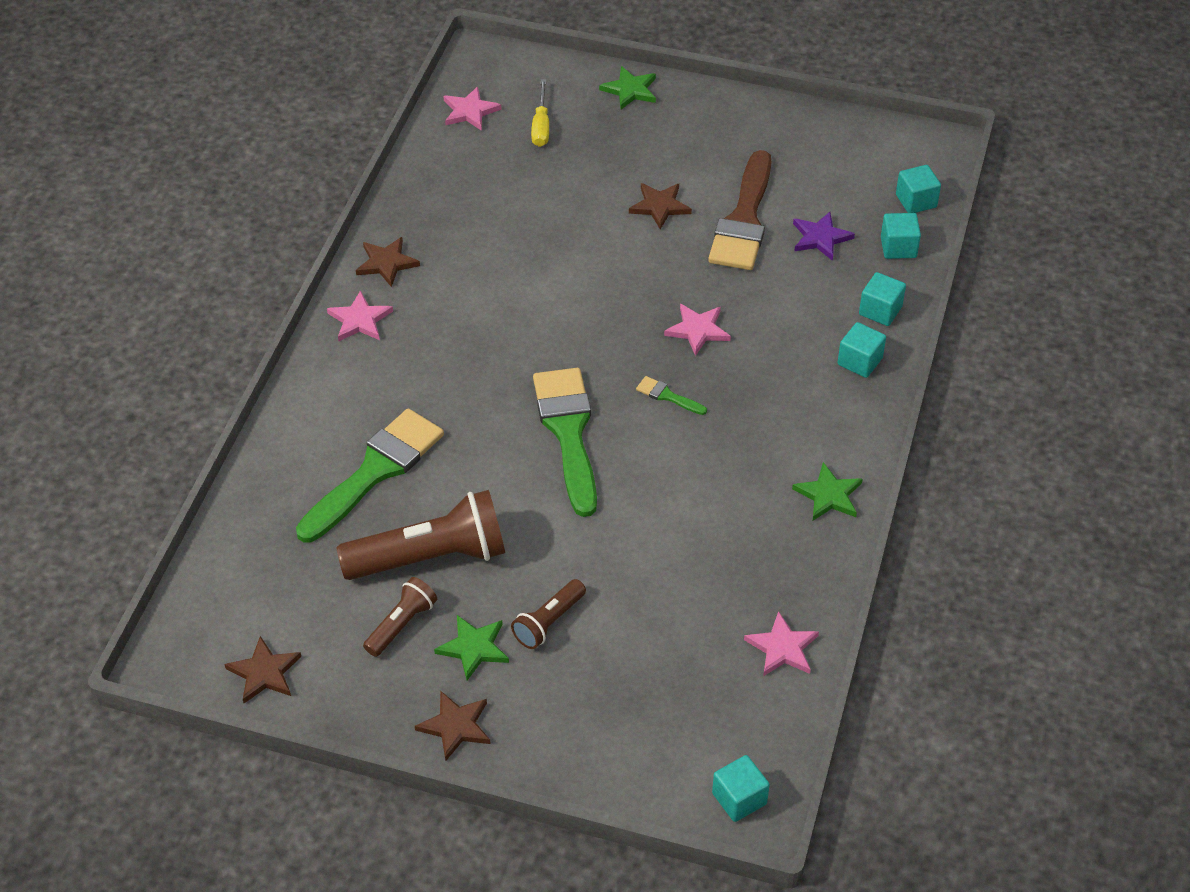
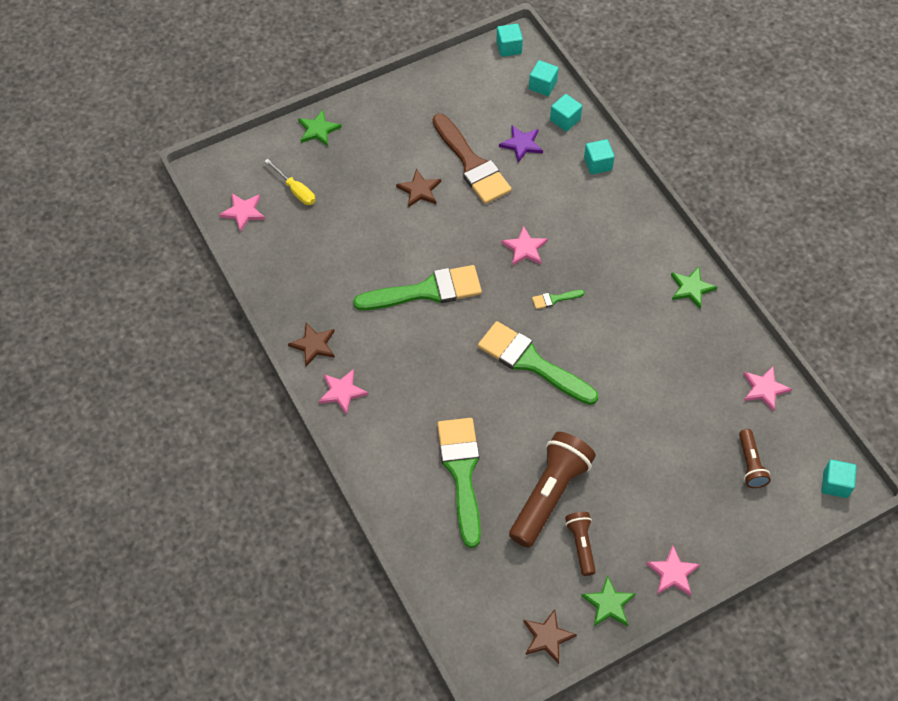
camera: 45 degrees left, 10 degrees up
brown star [415,690,491,760] -> pink star [646,545,700,596]
green star [434,615,509,680] -> green star moved to [581,575,636,626]
brown flashlight [511,579,586,649] -> brown flashlight moved to [739,429,771,488]
turquoise cube [837,322,886,378] -> turquoise cube moved to [496,24,523,57]
none -> green brush [353,265,482,310]

